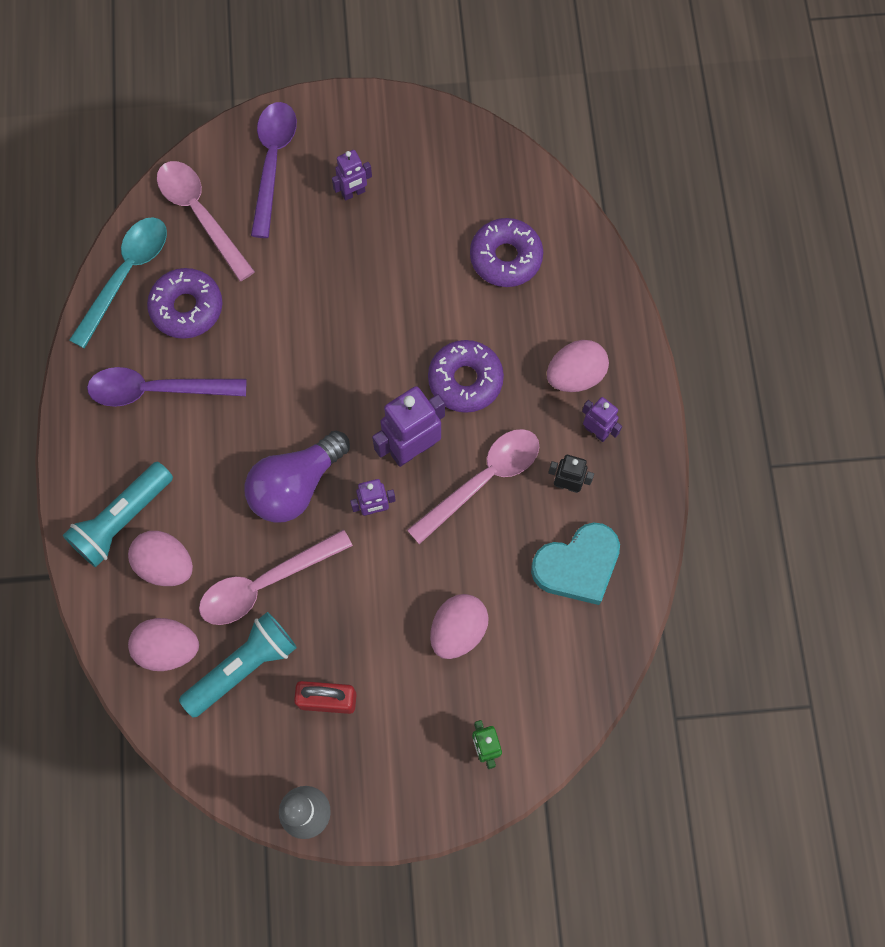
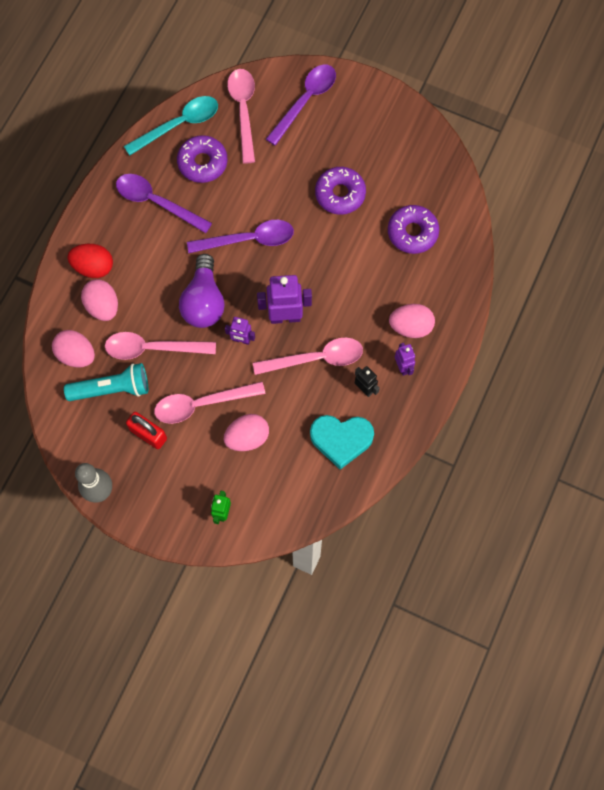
camera: 30 degrees right, 0 degrees up
turquoise flashlight [63,462,173,567] -> red egg [67,244,113,278]
purple light bulb [244,431,350,523] -> purple light bulb turned 75 degrees counterclockwise [179,254,225,328]
purple robot [332,150,372,201] -> none
purple donut [428,340,504,413] -> purple donut moved to [315,167,366,215]
none -> pink spoon [154,381,265,424]
none -> purple spoon [187,220,294,253]

